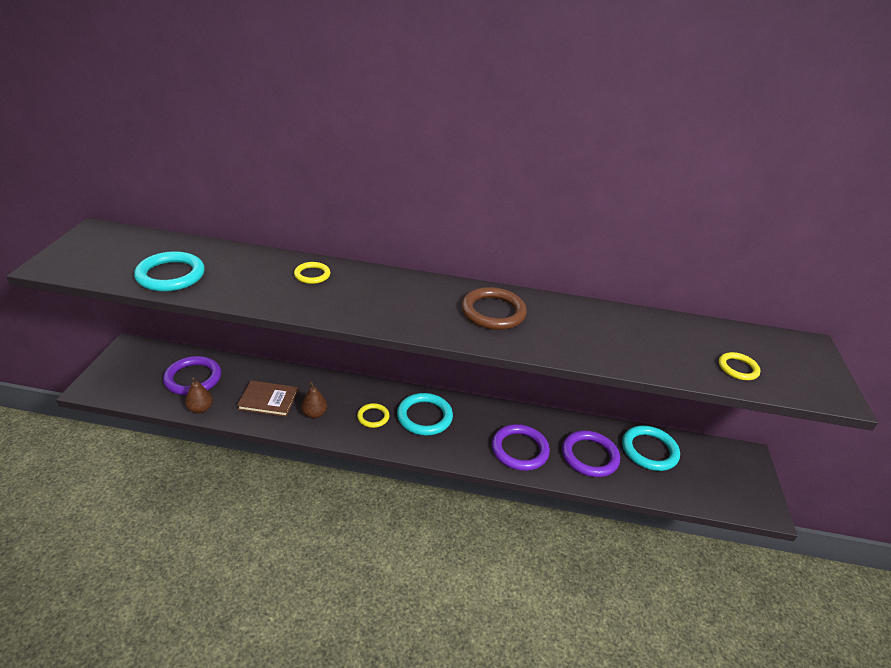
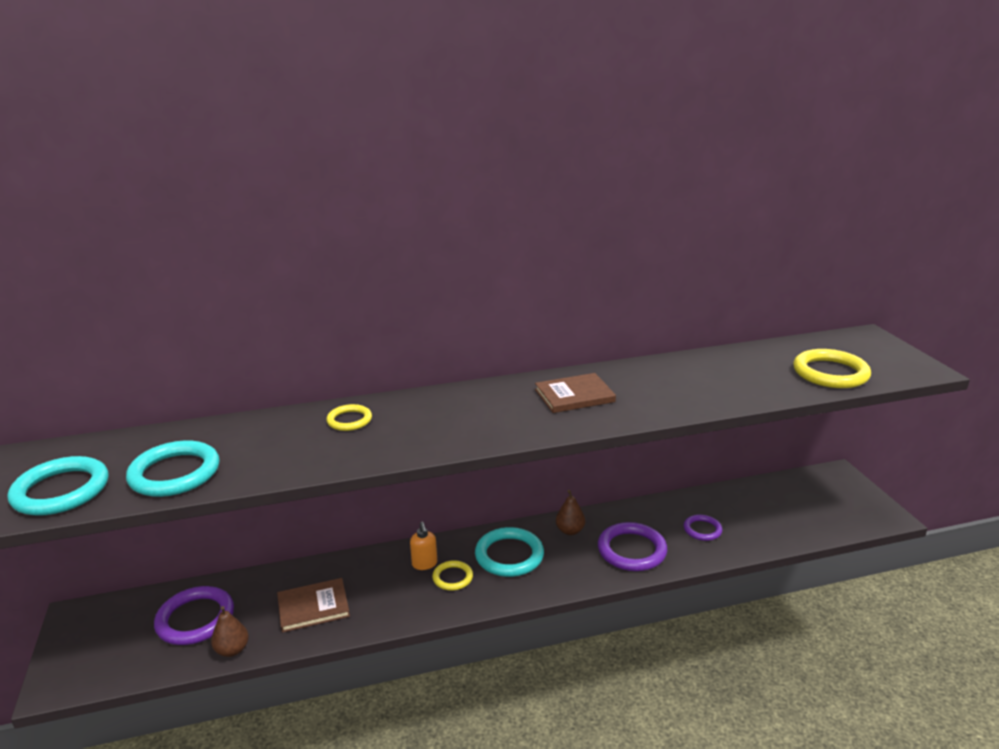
camera: 20 degrees left, 10 degrees down
brown pear [301,381,327,419] -> brown pear moved to [556,490,585,535]
brown ring [461,287,527,330] -> brown book [535,373,616,413]
purple ring [562,430,620,477] -> purple ring [684,514,722,541], size x0.57
turquoise ring [622,426,680,471] -> turquoise ring moved to [8,456,108,516]
yellow ring [719,352,761,380] -> yellow ring [793,349,871,388], size x1.76
none -> orange soap dispenser [410,522,437,570]

